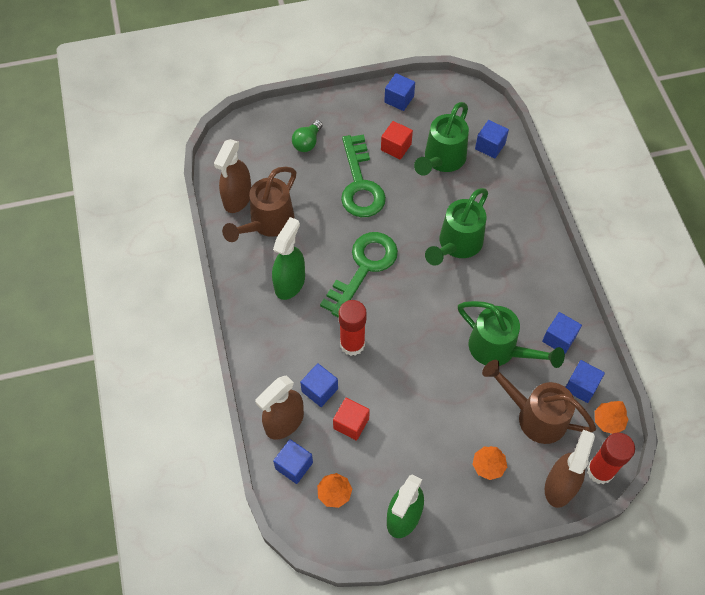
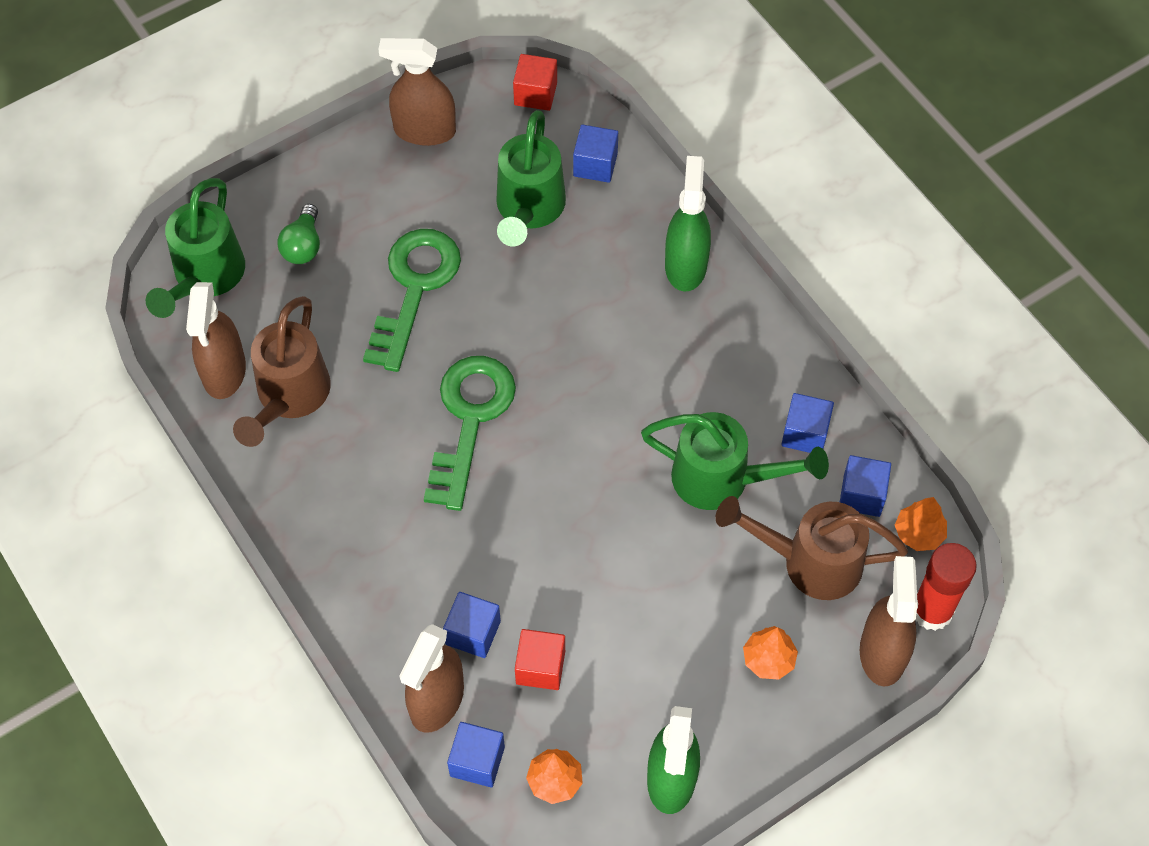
camera: 20 degrees left, 0 degrees up
green spray bottle [272,217,305,300] -> green spray bottle moved to [665,156,711,292]
red glue stick [339,300,367,356] -> none
green key [341,134,386,217] -> green key turned 135 degrees counterclockwise [363,229,461,372]
red cube [381,121,413,160] -> red cube moved to [513,54,557,111]
blue cube [384,73,415,111] -> brown spray bottle [378,38,456,146]
green watering can [425,188,488,266] -> green watering can moved to [146,178,245,318]

